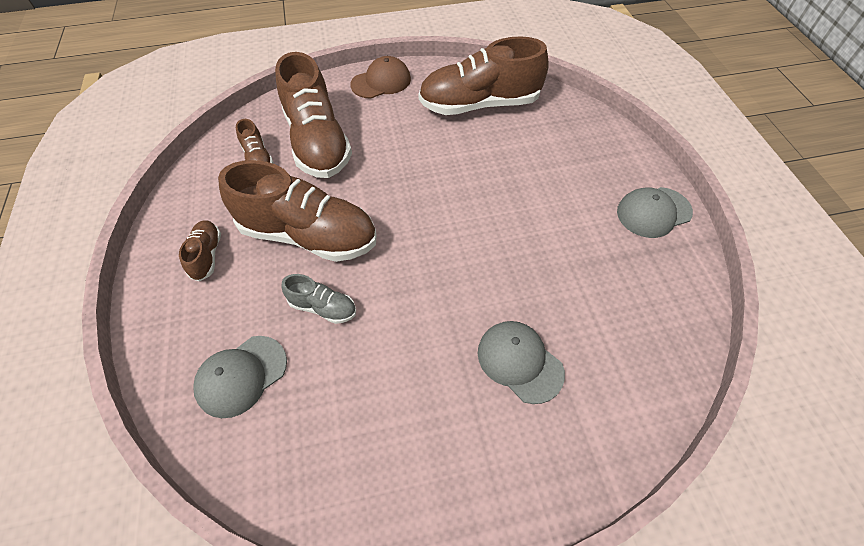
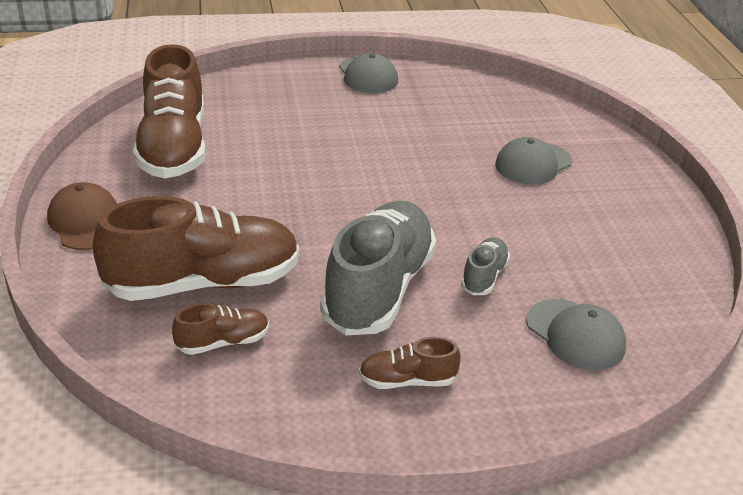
camera: 90 degrees left, 20 degrees down
brown shoe [218,160,377,262] -> grey shoe [320,201,436,335]

